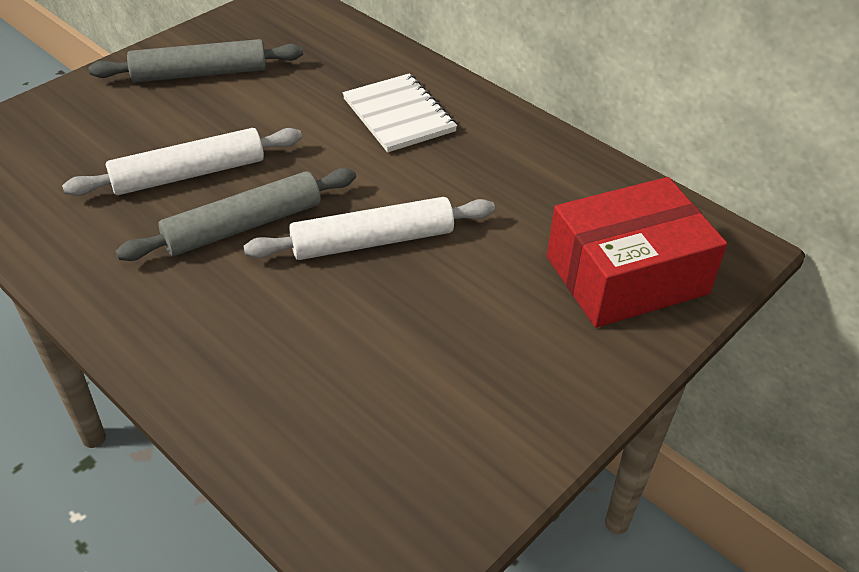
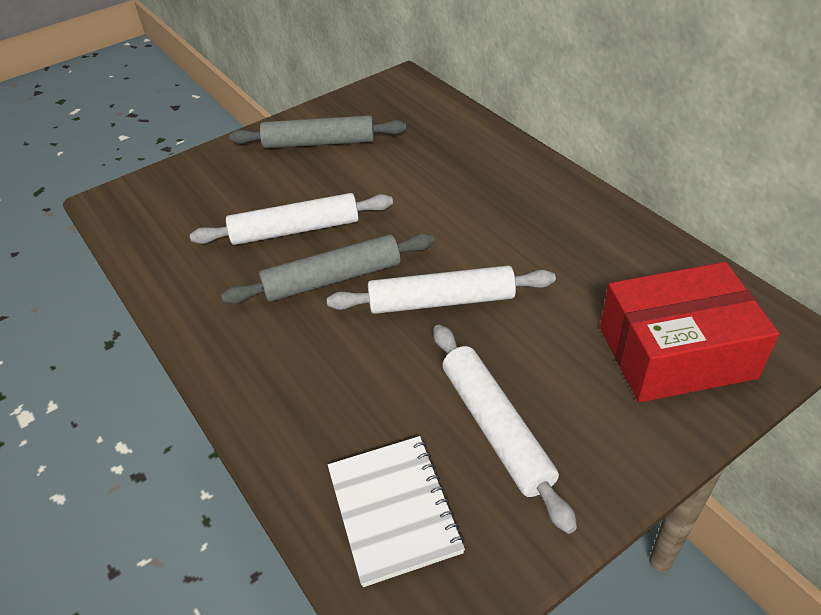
camera: 15 degrees right, 0 degrees up
white notebook [343,73,457,152] -> white notebook moved to [328,436,465,587]
none -> white rolling pin [433,325,577,534]

